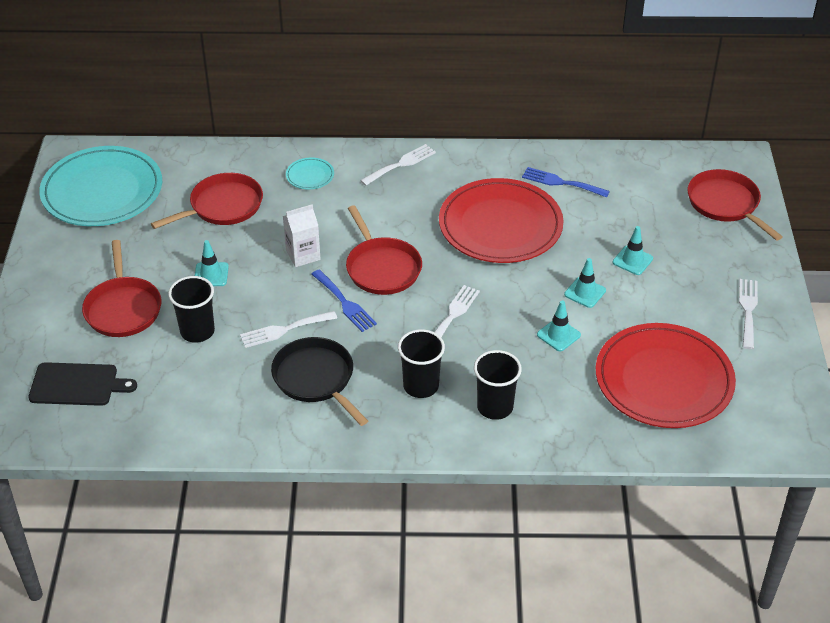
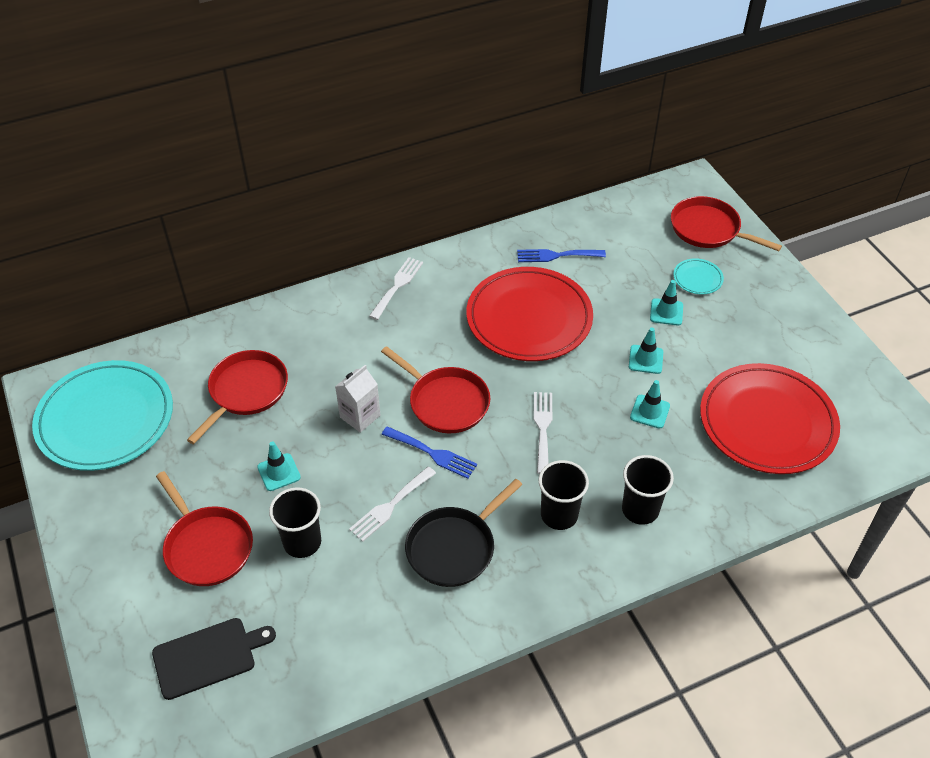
camera: 25 degrees left, 5 degrees up
black pan [271,337,368,426] -> black pan turned 75 degrees counterclockwise [405,479,523,587]
turquoise plate [286,157,334,190] -> turquoise plate moved to [673,258,724,295]
white fork [739,279,758,349] -> none

